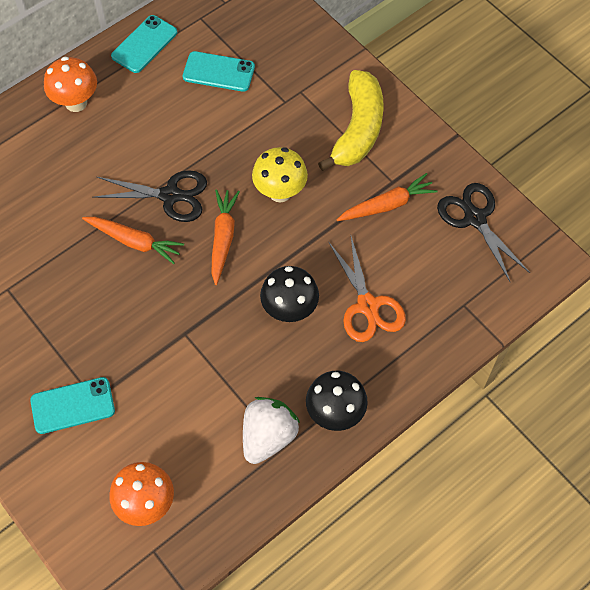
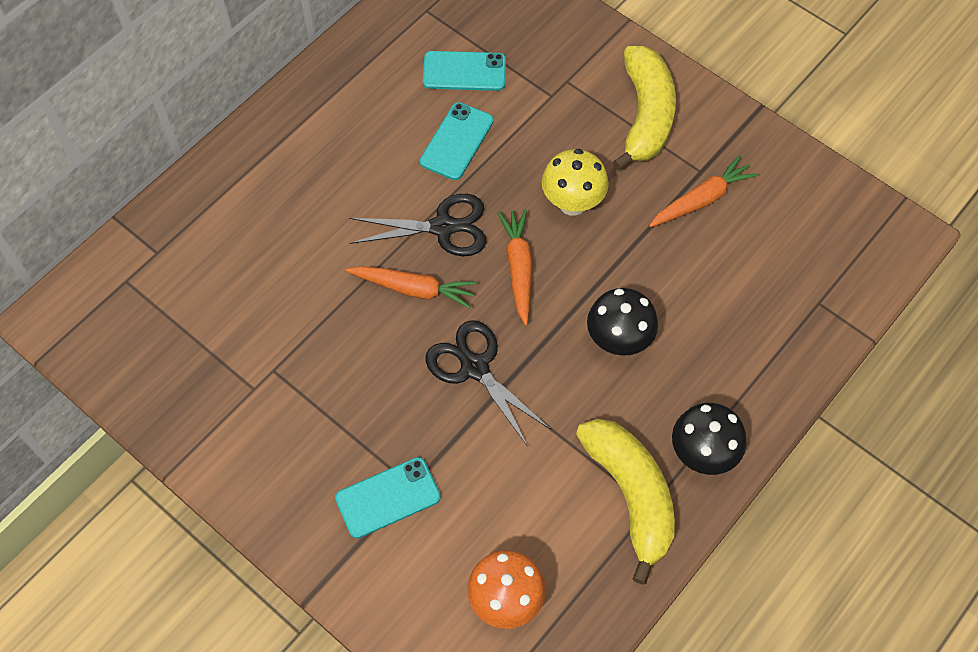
camera: 10 degrees left, 0 degrees up
orange mushroom [44,57,97,112] -> none
turquoise phone [111,15,177,73] -> turquoise phone moved to [420,102,494,180]
white strawberry [243,397,300,464] -> yellow banana [576,419,675,585]
orange scissors [329,237,406,342] -> none
black scissors [437,183,530,283] -> black scissors moved to [426,320,550,447]

